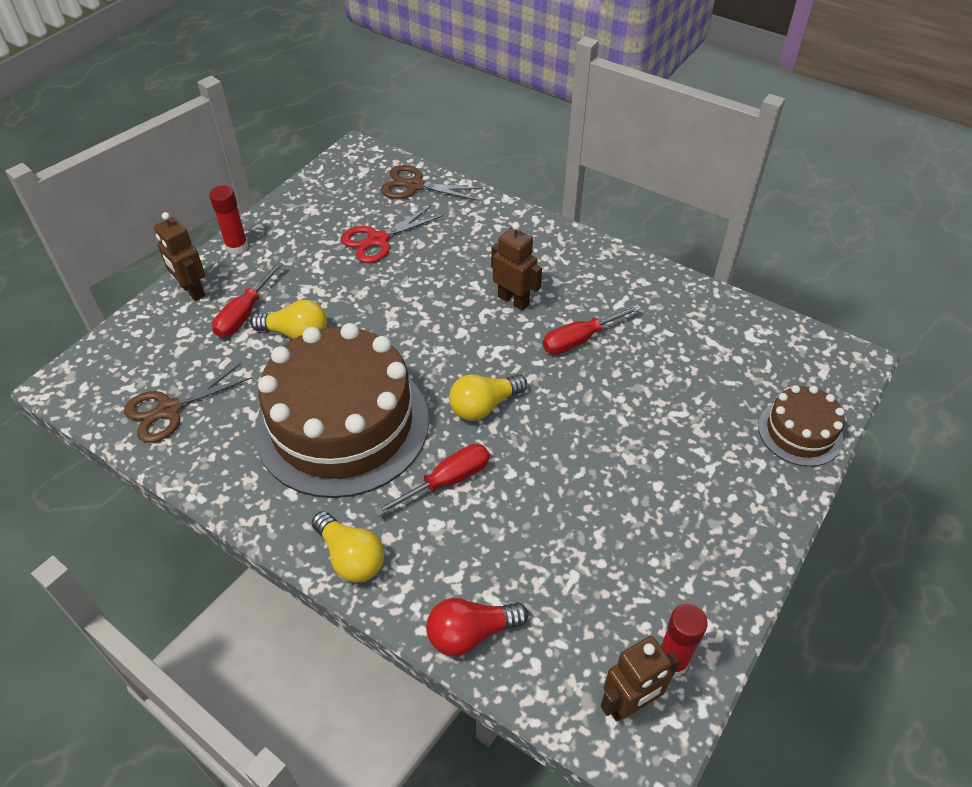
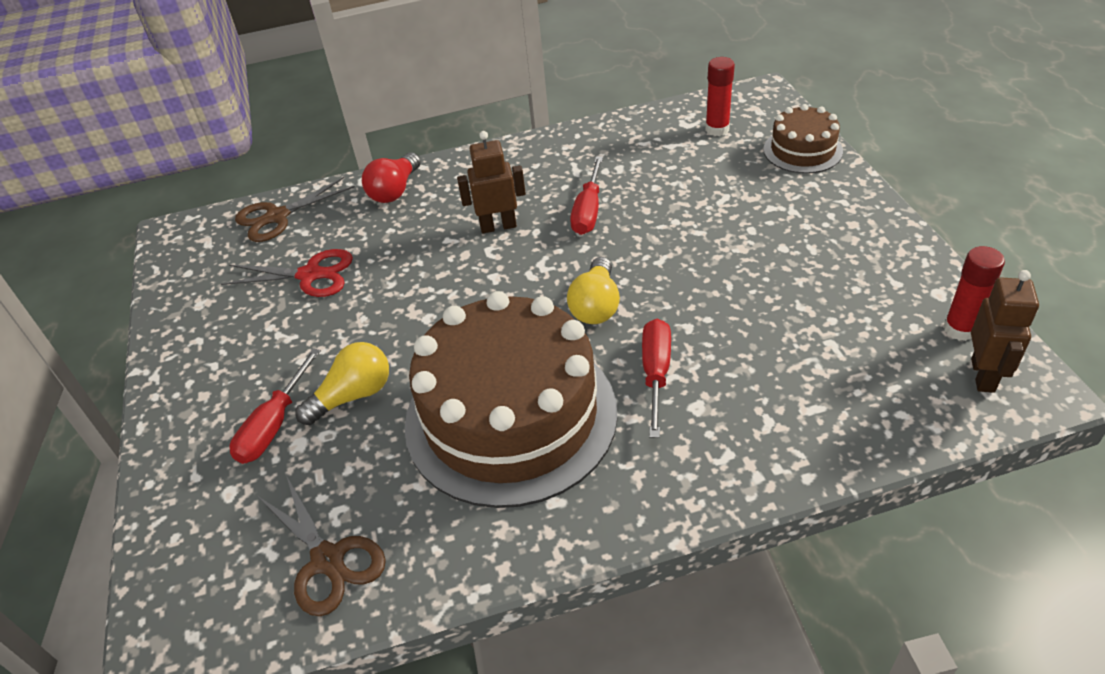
camera: 45 degrees left, 5 degrees down
brown scissors [124,363,252,443] -> brown scissors turned 45 degrees counterclockwise [257,475,386,616]
brown robot [154,212,205,301] -> none
red glue stick [209,185,248,255] -> red glue stick moved to [705,57,735,136]
red screwdriver [212,262,283,338] -> red screwdriver turned 45 degrees clockwise [230,348,321,464]
yellow light bulb [312,511,384,582] -> none
red scissors [341,206,443,263] -> red scissors turned 90 degrees counterclockwise [221,249,353,297]
red light bulb [426,598,528,657] -> red light bulb moved to [362,152,421,203]

